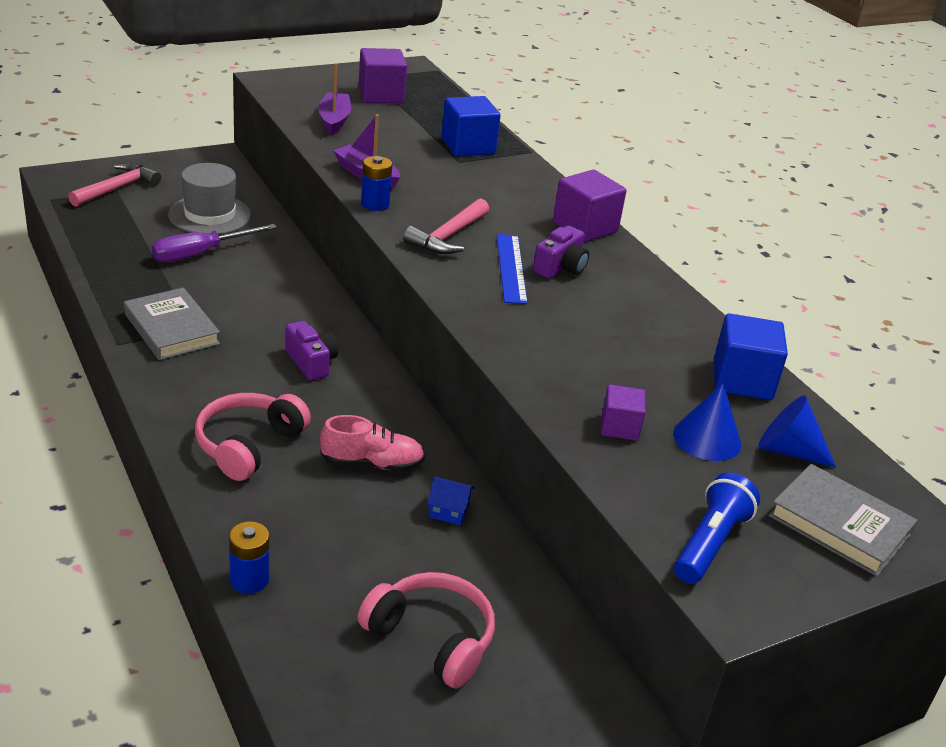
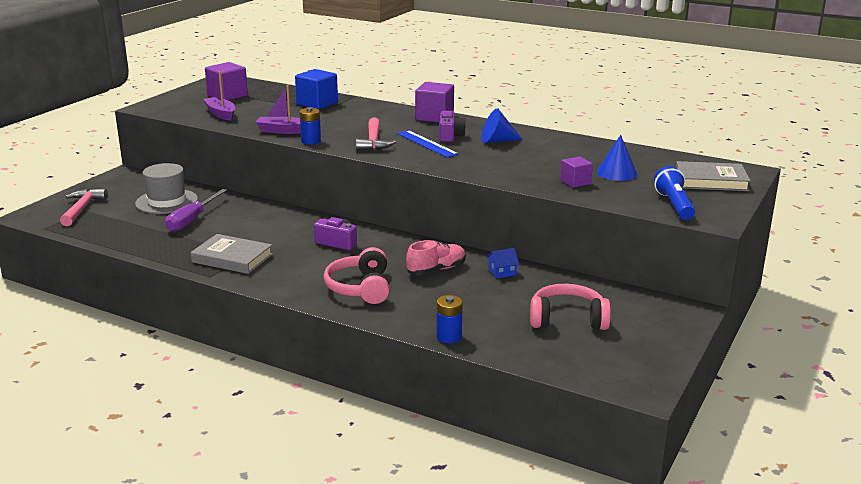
camera: 30 degrees left, 10 degrees down
blue cube [714,313,788,400] -> none
blue cone [758,395,836,467] -> blue cone moved to [481,108,523,143]

